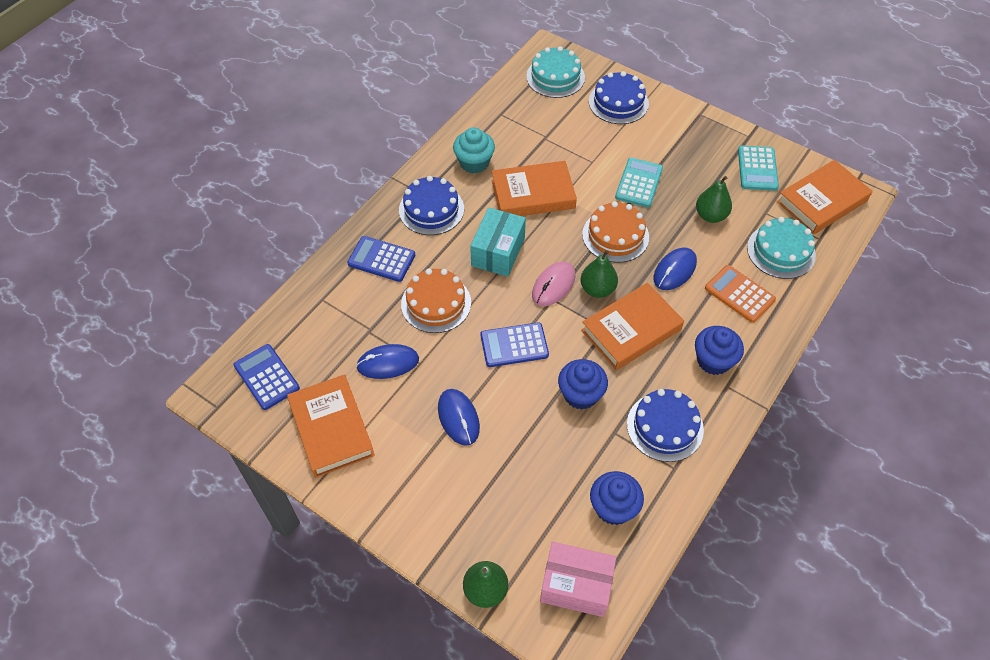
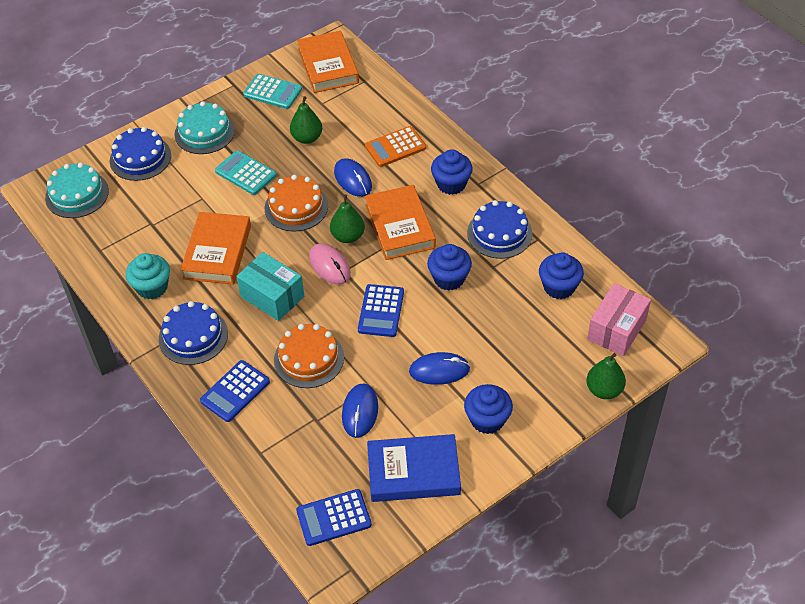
camera: 70 degrees left, 5 degrees down
orange book [287,374,375,478] -> blue book [367,434,461,502]
turquoise cake [747,217,816,279] -> turquoise cake moved to [174,101,235,154]
none -> blue cupcake [464,384,513,434]

